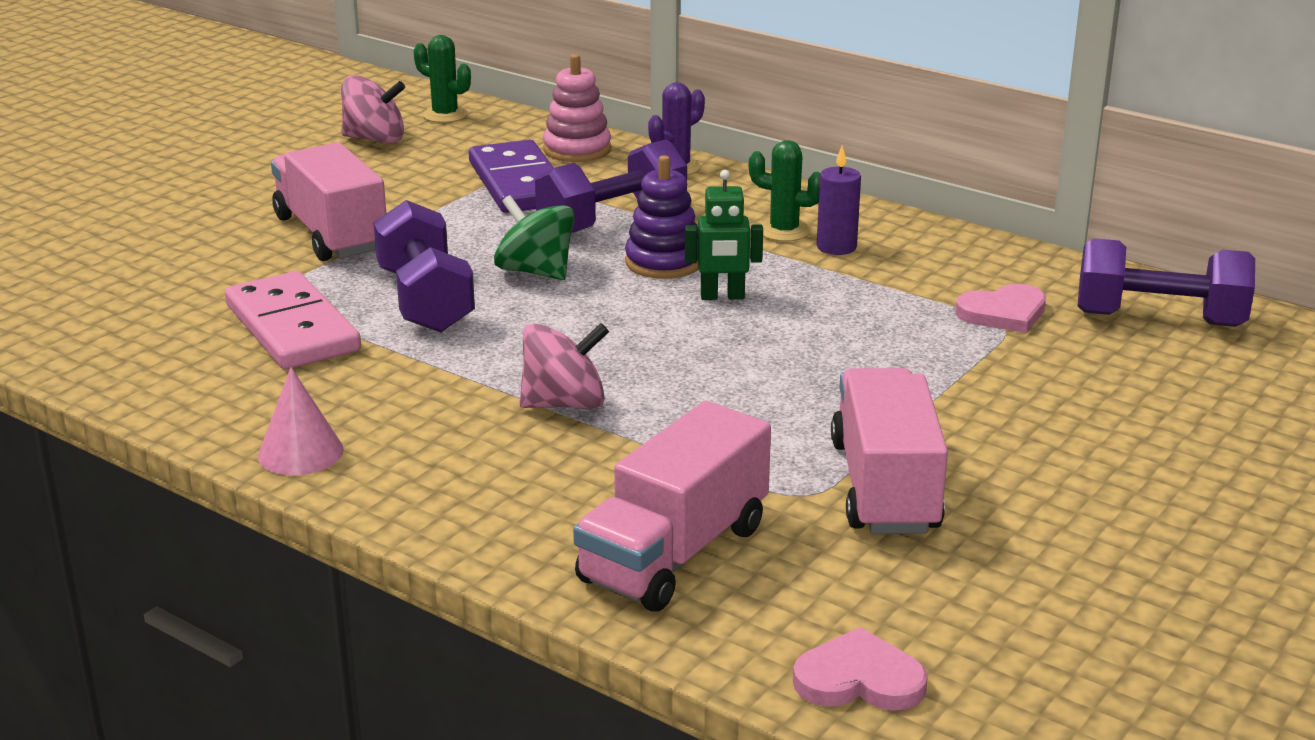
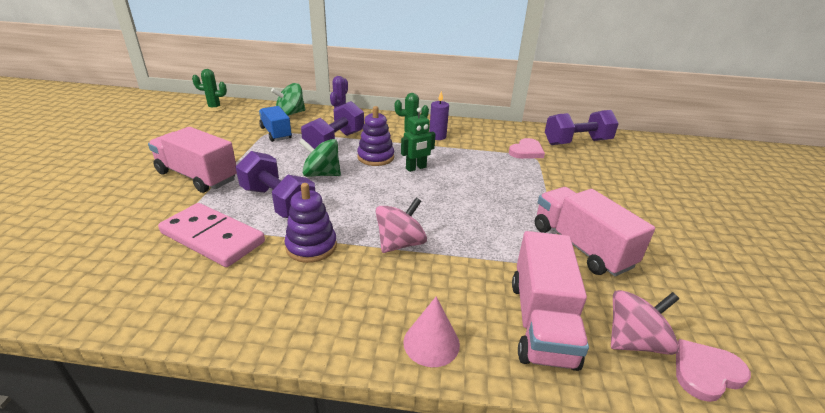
camera: 30 degrees left, 5 degrees up
pink cone [258,367,344,475] -> pink cone moved to [403,297,460,367]
pink spinning top [341,75,405,144] -> pink spinning top moved to [611,290,679,355]
purple domino [469,140,554,213] -> blue truck [259,106,292,142]
pink stacking toy [543,54,611,162] -> green spinning top [271,83,305,116]
none -> purple stacking toy [284,183,337,263]

